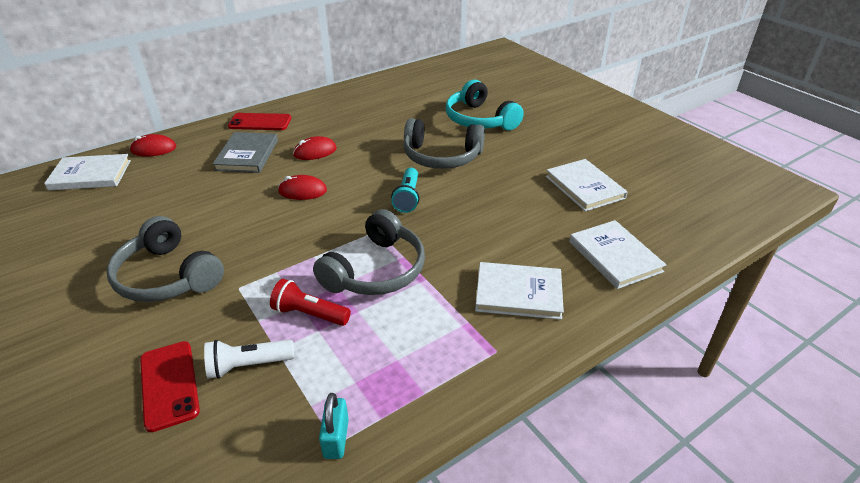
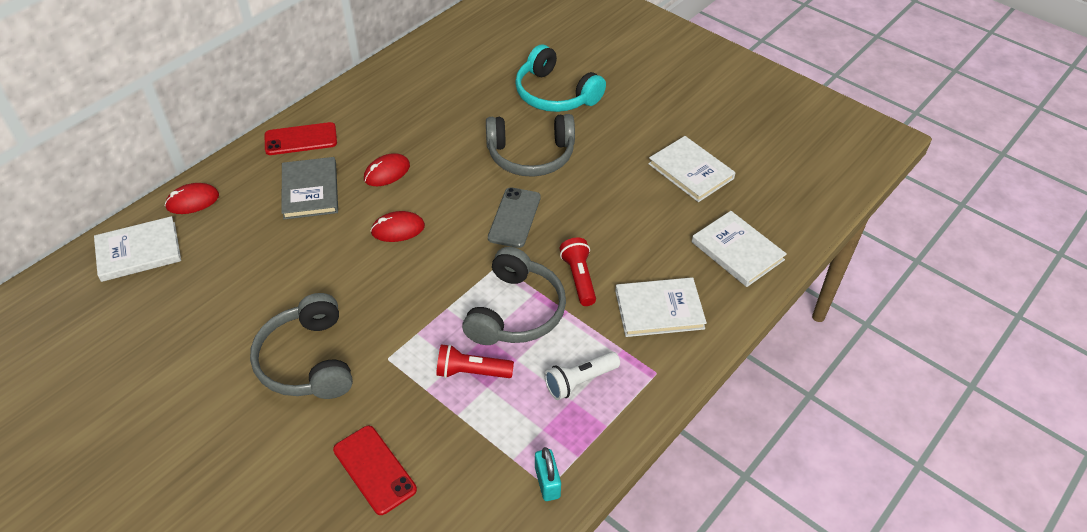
camera: 15 degrees left, 10 degrees up
grey headphones [107,216,224,302] -> grey headphones turned 45 degrees clockwise [250,293,353,399]
white flashlight [204,340,294,379] -> white flashlight moved to [545,351,620,400]
turquoise flashlight [391,168,419,213] -> grey phone [488,187,541,248]
none -> red flashlight [560,237,596,306]

